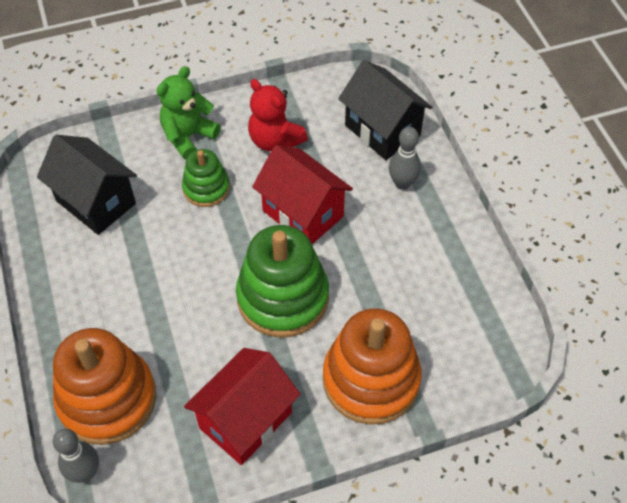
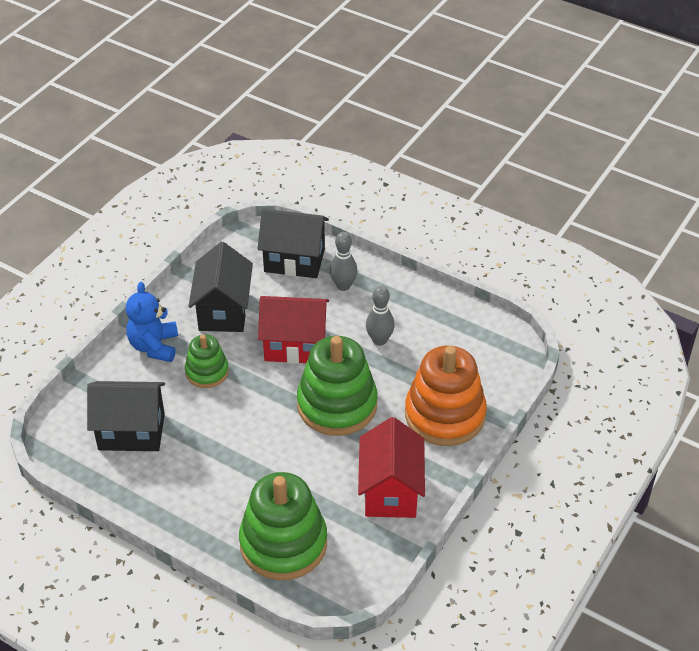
camera: 40 degrees left, 10 degrees down
orange stacking toy [53,328,156,445] -> green stacking toy [239,472,327,580]
grey bowling pin [53,428,99,483] -> grey bowling pin moved to [366,286,395,346]
green teddy bear [157,66,221,159] -> blue teddy bear [126,282,178,362]
red teddy bear [248,79,308,151] -> black house [188,242,253,332]

